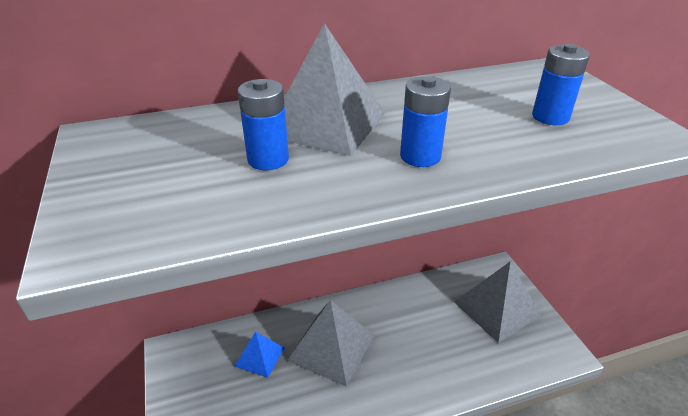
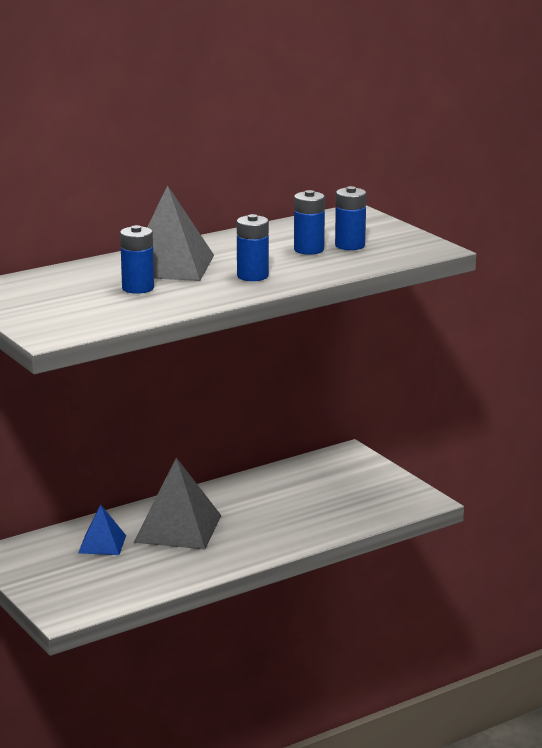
camera: 15 degrees left, 15 degrees down
grey pyramid [454,261,541,343] -> none
none -> blue battery [294,190,325,255]

